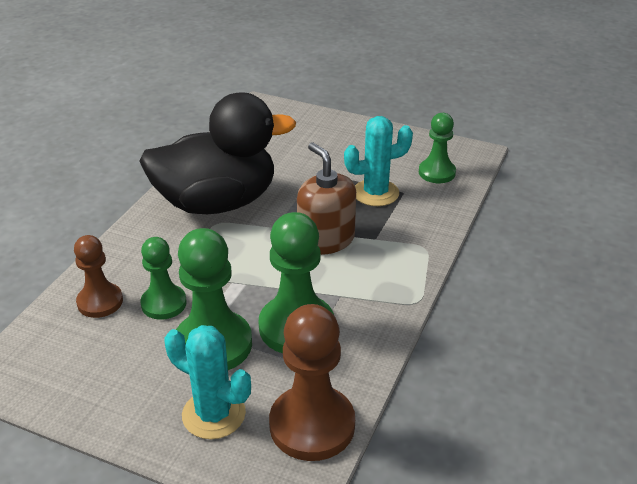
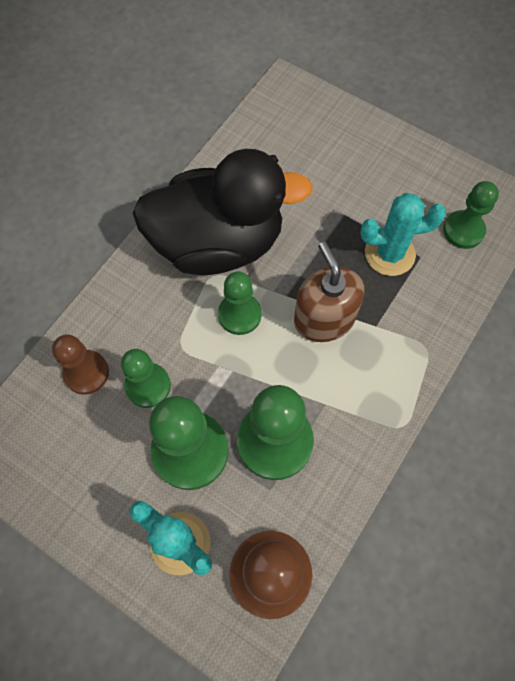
camera: 10 degrees right, 30 degrees up
none -> green pawn [218,271,261,335]

